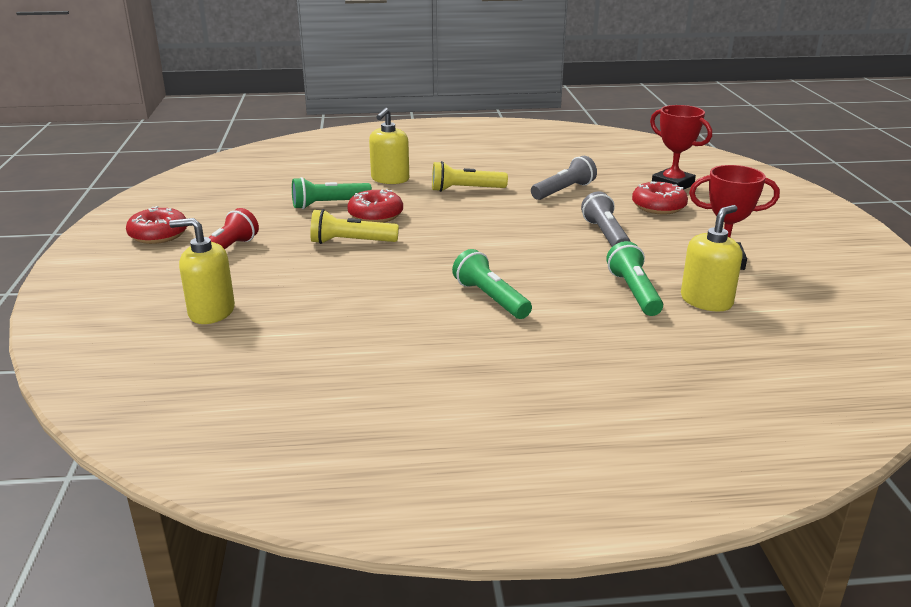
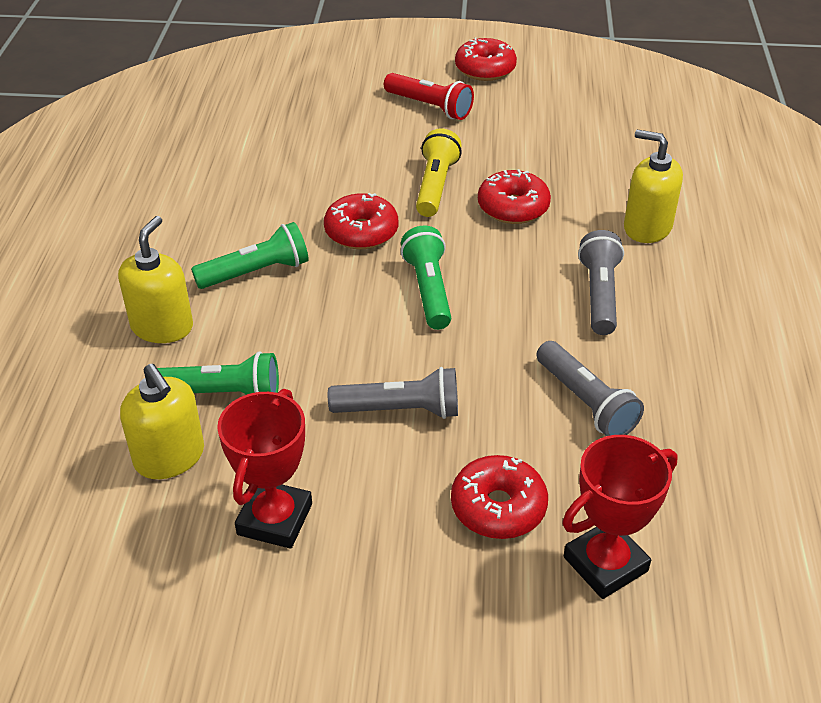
camera: 100 degrees right, 15 degrees up
yellow soap dispenser [169,218,235,324] -> yellow soap dispenser moved to [118,216,193,343]
green flashlight [292,177,372,209] -> green flashlight moved to [401,226,451,330]
yellow flashlight [432,161,508,192] -> grey flashlight [578,230,624,335]
none -> red donut [324,193,398,249]

